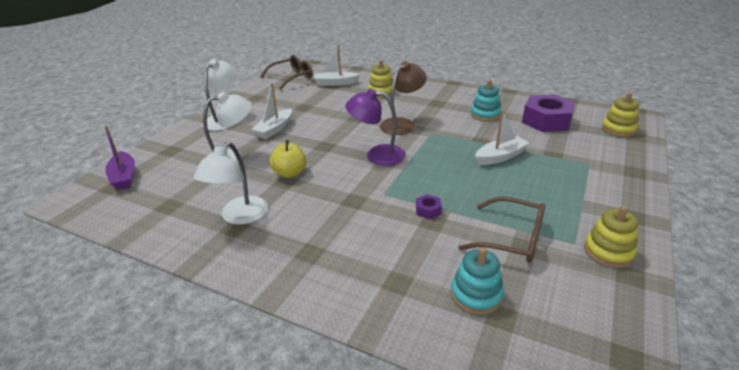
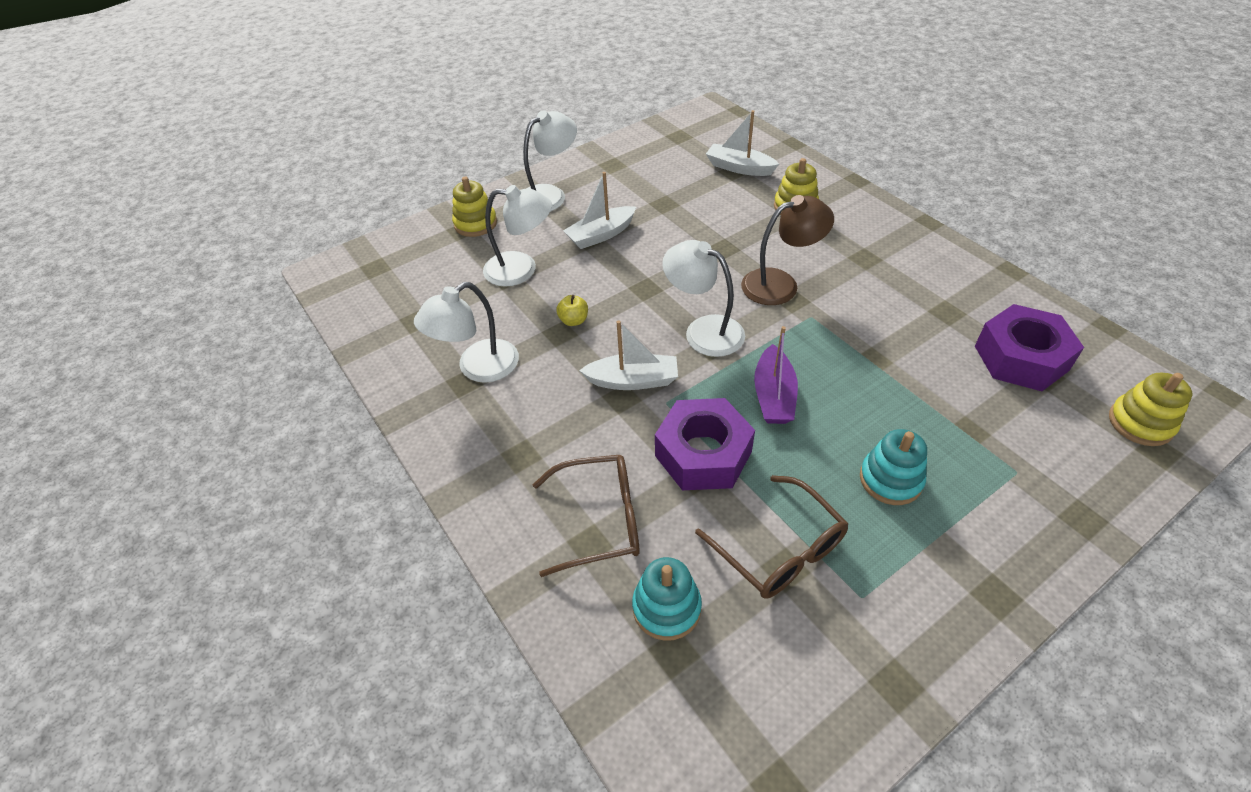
camera: 30 degrees right, 15 degrees up
purple boat [104,125,135,190] -> purple boat moved to [754,326,798,424]
brown glasses [260,55,313,90] -> brown glasses moved to [533,455,640,577]
yellow apple [270,140,306,178] -> yellow apple [556,295,588,326], size x0.64
purple lamp [345,89,406,166] -> white lamp [662,240,745,357]
purple nut [416,194,442,219] -> purple nut [655,398,755,490], size x2.40
turquoise stacking toy [471,80,502,121] -> turquoise stacking toy moved to [860,429,927,505]
white boat [475,110,529,165] -> white boat moved to [579,320,678,390]
yellow stacking toy [584,206,638,268] -> yellow stacking toy moved to [452,177,497,237]

